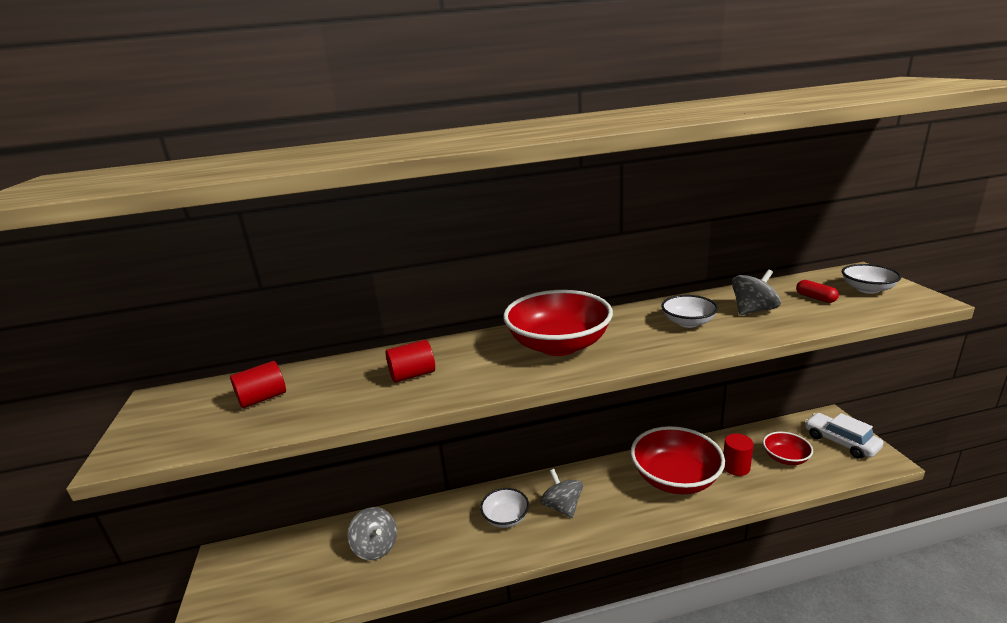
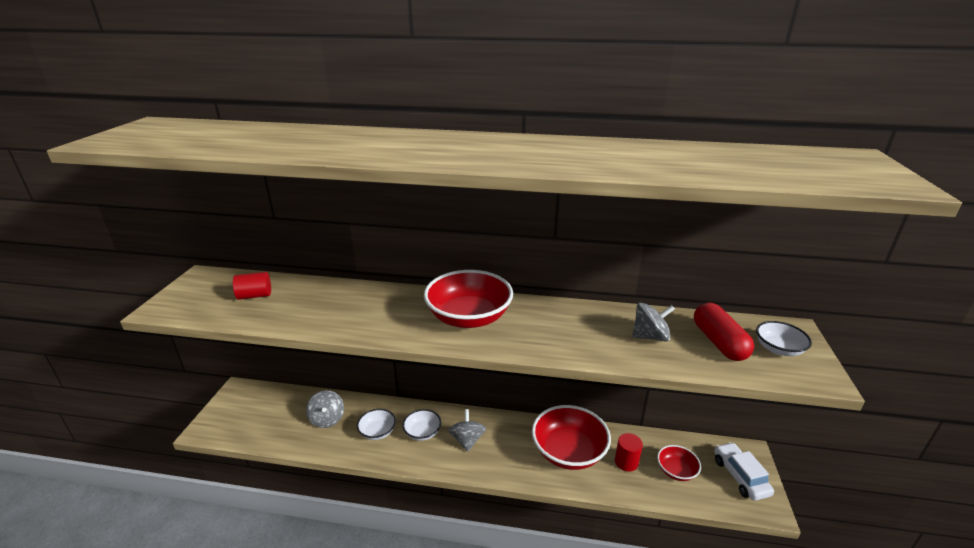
camera: 20 degrees right, 5 degrees up
red cylinder [386,340,435,383] -> none
white bowl [661,295,718,328] -> white bowl moved to [357,409,396,440]
red capsule [796,280,839,303] -> red capsule [694,303,754,361], size x1.99

